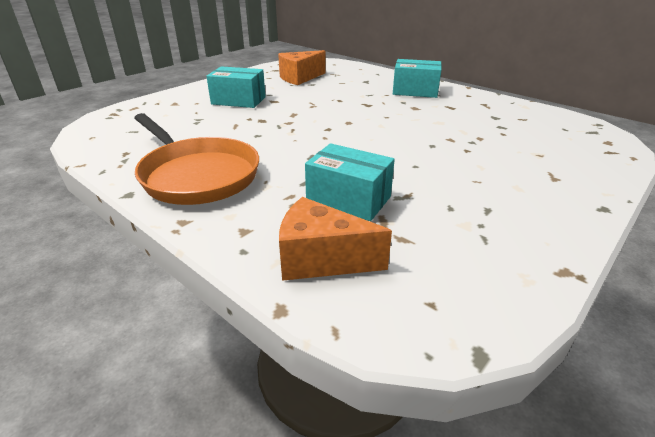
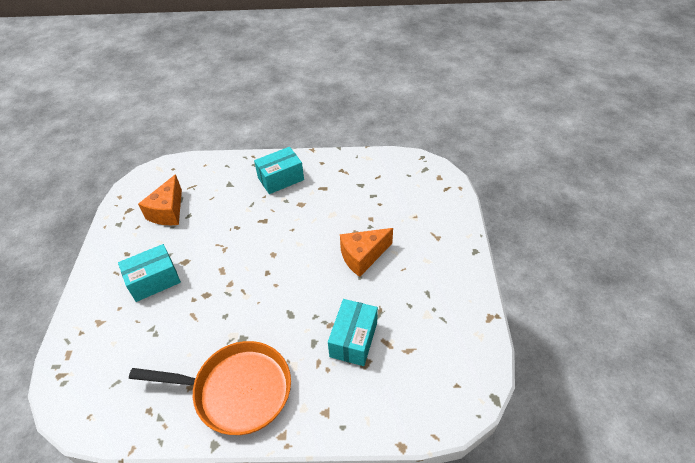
camera: 40 degrees left, 15 degrees up
orange cheese [279,197,392,281] -> orange cheese moved to [340,228,393,277]
turquoise box [305,143,395,221] -> turquoise box turned 60 degrees counterclockwise [328,299,378,366]

